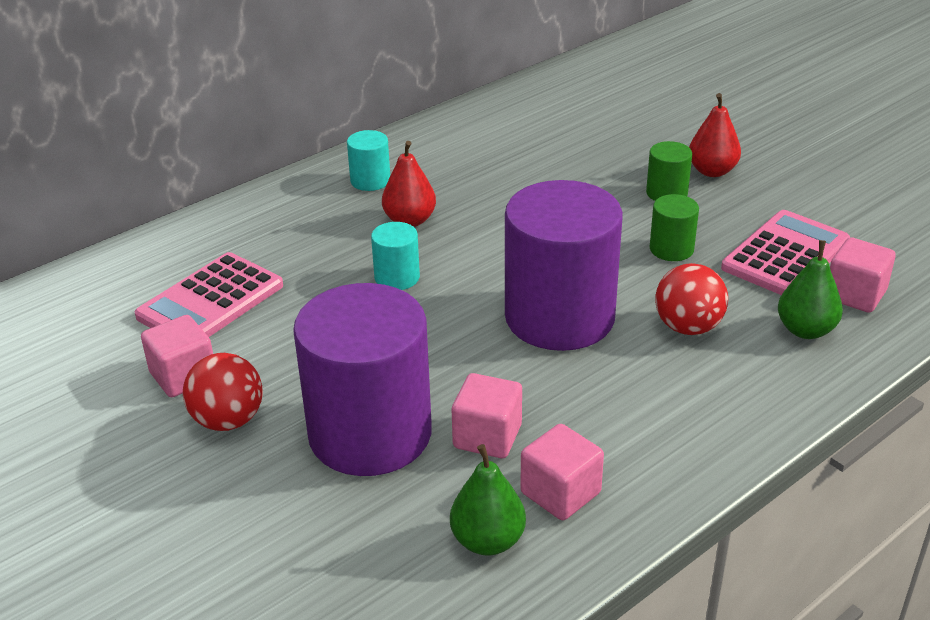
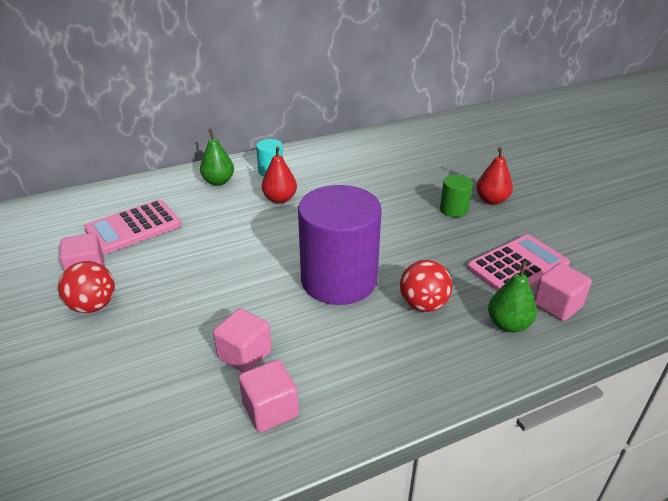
camera: 15 degrees right, 0 degrees up
purple cylinder [293,283,432,476] -> none
turquoise cylinder [371,222,420,290] -> none
green pear [450,444,526,556] -> green pear moved to [200,129,234,186]
green cylinder [650,194,699,261] -> none

